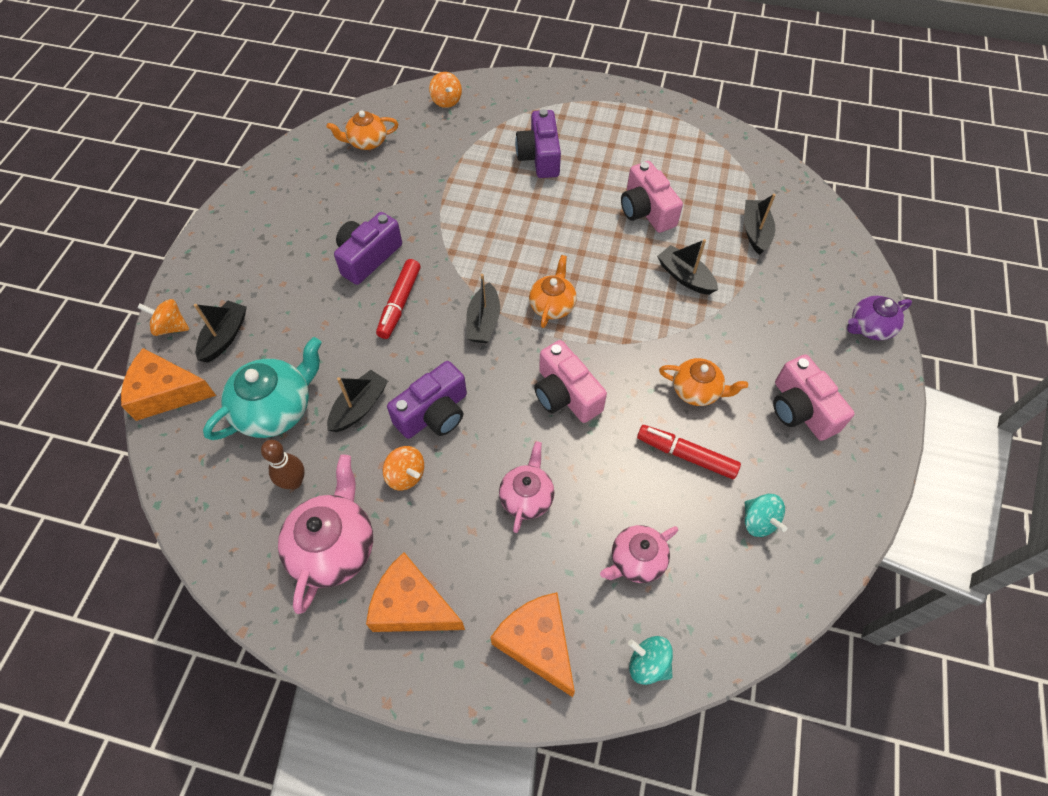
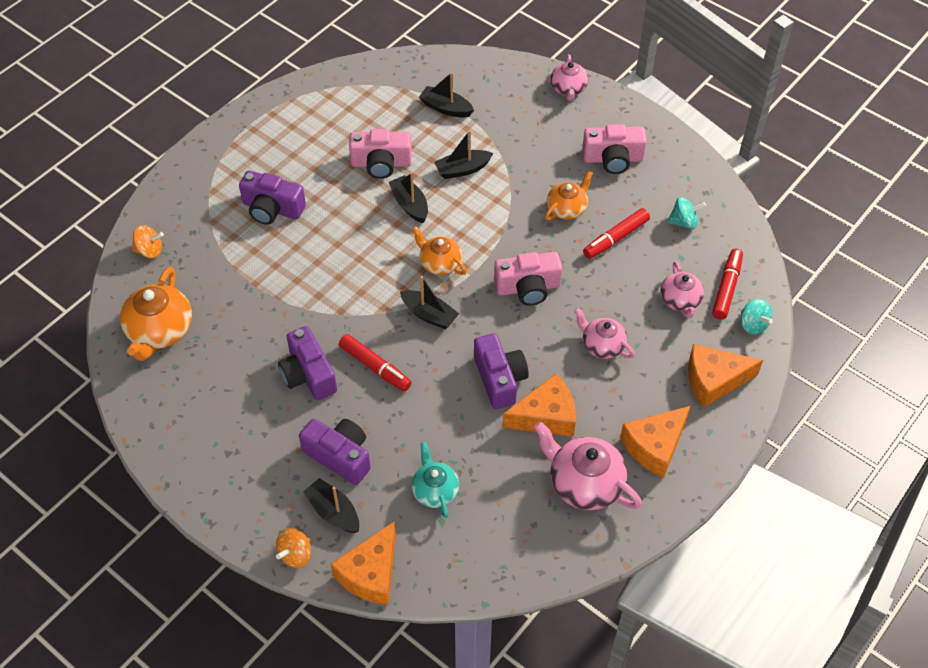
camera: 65 degrees left, 5 degrees down
turquoise teapot [203,337,321,440] -> turquoise teapot [411,442,459,518], size x0.62
brown bowling pin [261,440,305,489] -> none
orange teapot [327,110,398,150] -> orange teapot [120,267,192,361], size x1.60
black boat [327,370,388,432] -> black boat moved to [389,172,428,223]
orange spinning top [383,446,424,491] -> orange cheese [503,374,576,437]
turquoise spinning top [628,636,673,685] -> turquoise spinning top turned 90 degrees counterclockwise [741,299,773,335]
purple teapot [847,296,912,340] -> pink teapot [550,54,589,101]
none -> purple camera [299,419,371,485]
none -> red marker [712,249,743,320]

